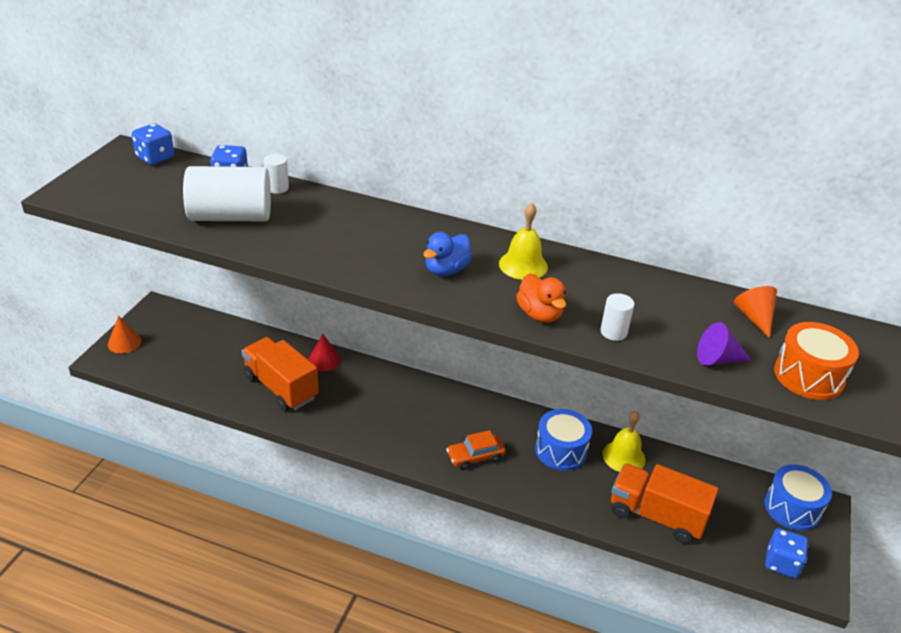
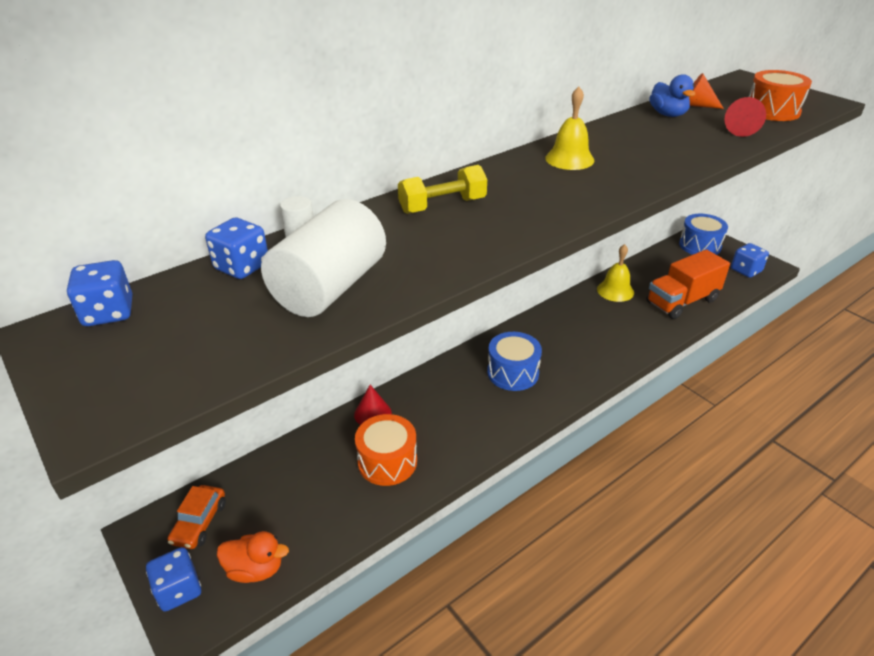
camera: 55 degrees left, 0 degrees up
orange cone [108,316,142,354] -> blue dice [146,547,201,611]
orange truck [242,337,319,411] -> orange drum [355,414,417,486]
blue duck [423,232,472,276] -> blue duck moved to [649,74,695,117]
orange car [446,430,506,470] -> orange car moved to [168,485,226,549]
orange duck [516,273,566,323] -> orange duck moved to [217,531,289,583]
blue drum [535,409,592,471] -> blue drum moved to [487,332,542,391]
white cylinder [600,293,634,341] -> none
purple cone [697,322,752,366] -> red cone [724,97,766,137]
none -> yellow dumbbell [398,165,487,214]

